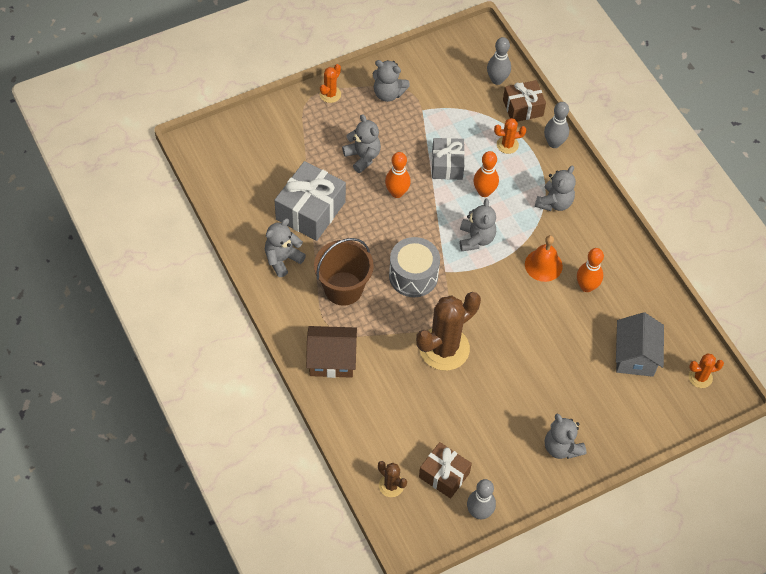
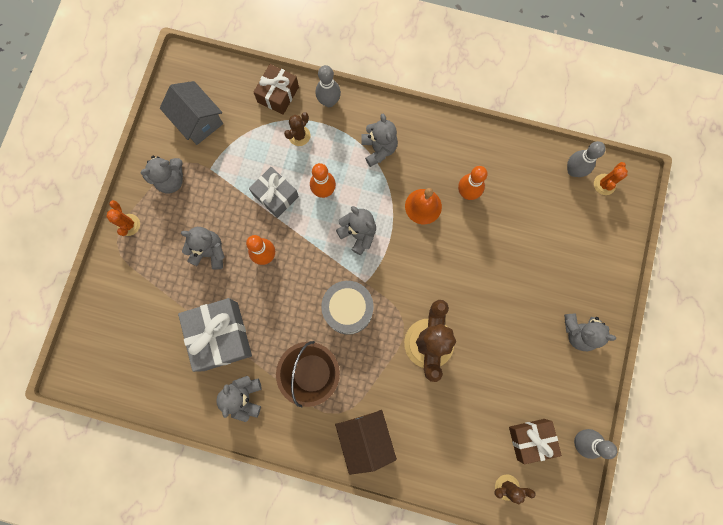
camera: 45 degrees left, 20 degrees up
brown house [306,326,357,378] -> brown house turned 60 degrees counterclockwise [335,410,397,475]
grey bowling pin [487,37,511,85] -> grey bowling pin moved to [567,141,606,177]
orange cactus [494,118,526,154] -> brown cactus [284,112,310,146]
grey house [616,312,664,377] -> grey house moved to [160,81,223,145]

